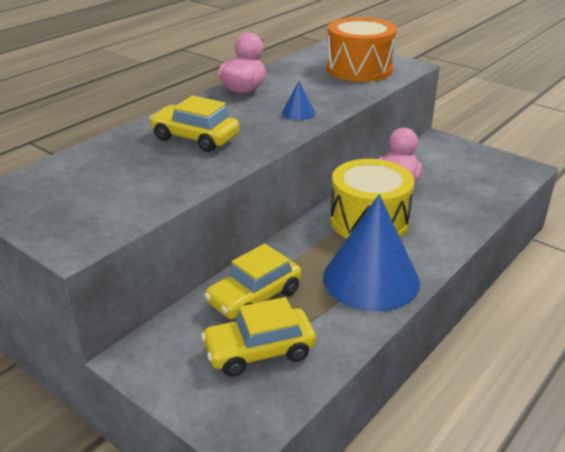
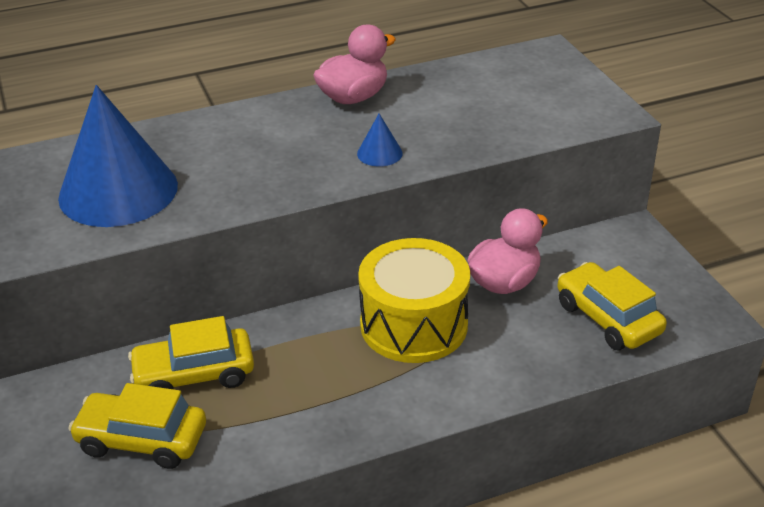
camera: 30 degrees right, 5 degrees up
yellow car [149,95,240,152] -> yellow car moved to [557,262,667,350]
blue cone [323,194,420,311] -> blue cone moved to [58,85,178,227]
orange drum [326,17,397,82] -> none

